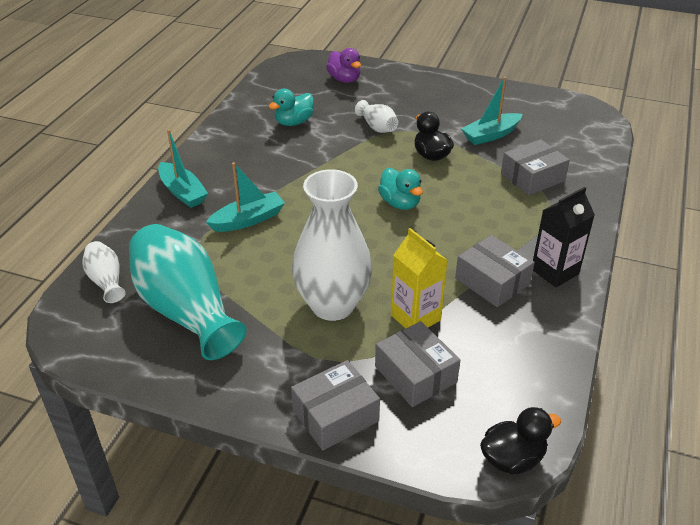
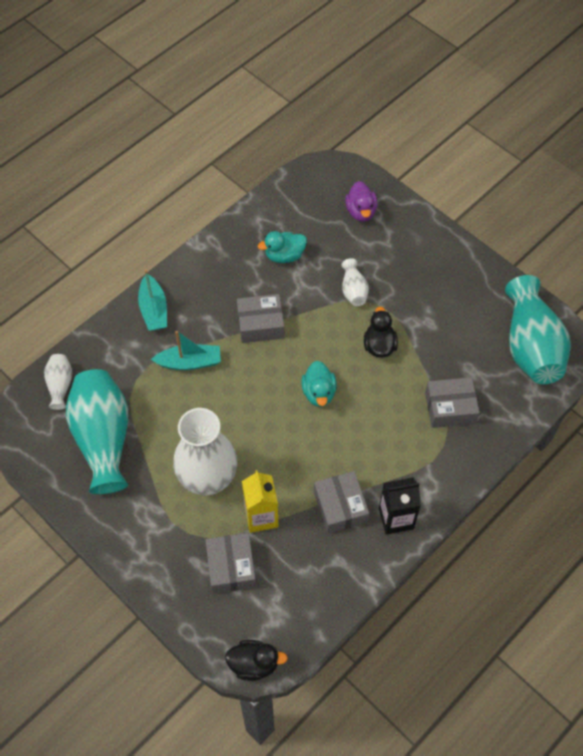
camera: 25 degrees right, 20 degrees up
grey box [291,360,380,451] -> grey box moved to [237,294,285,343]
turquoise boat [461,77,523,145] -> none
none -> turquoise vase [505,275,571,384]

